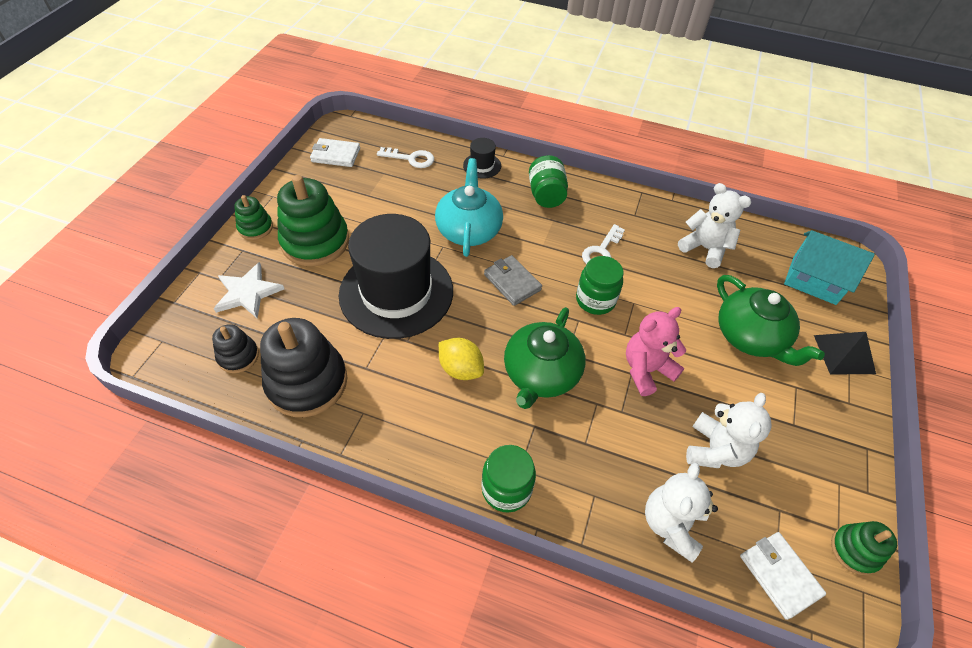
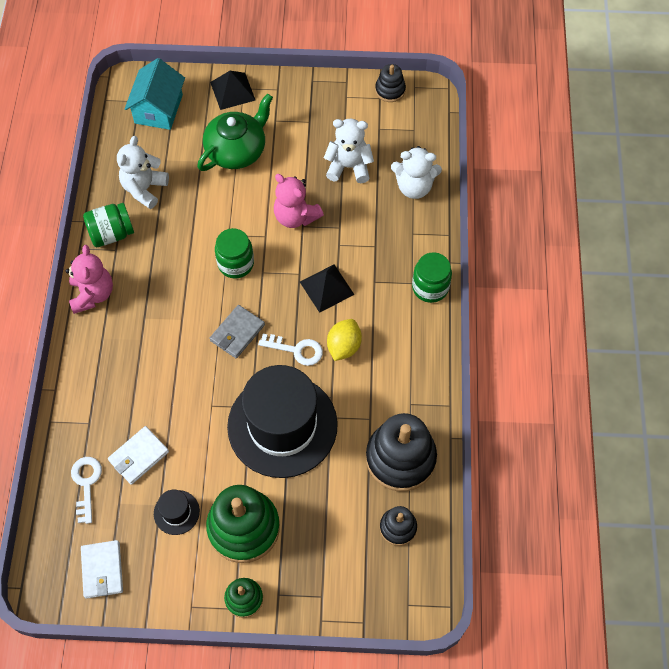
camera: 105 degrees left, 10 degrees up
white star [214,262,284,318] -> none
turquoise teapot [435,158,503,257] -> none
black hat [463,138,501,179] -> black hat moved to [154,490,200,535]
green teapot [504,307,586,409] -> black pyramid [300,264,355,313]
green jar [529,155,568,208] -> green jar moved to [83,203,134,247]
white key [582,224,625,264] -> white key moved to [258,334,323,366]
white wallet [740,532,826,620] -> white wallet moved to [108,426,169,485]
green stacking toy [831,521,897,575] -> black stacking toy [375,64,406,102]
none -> pink teddy bear [65,245,113,314]

